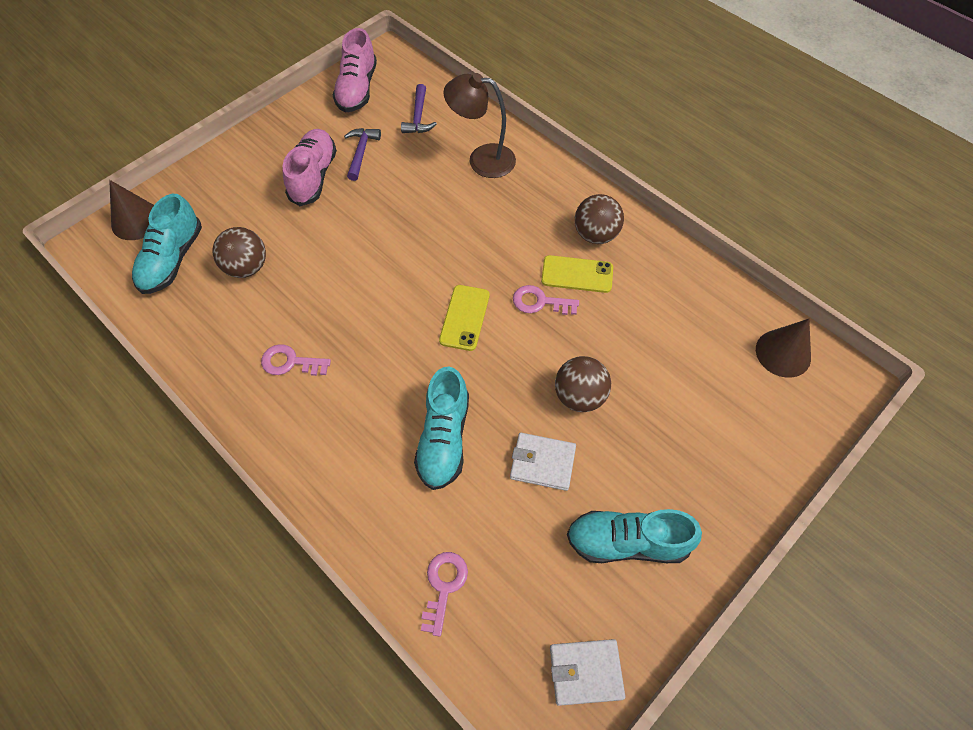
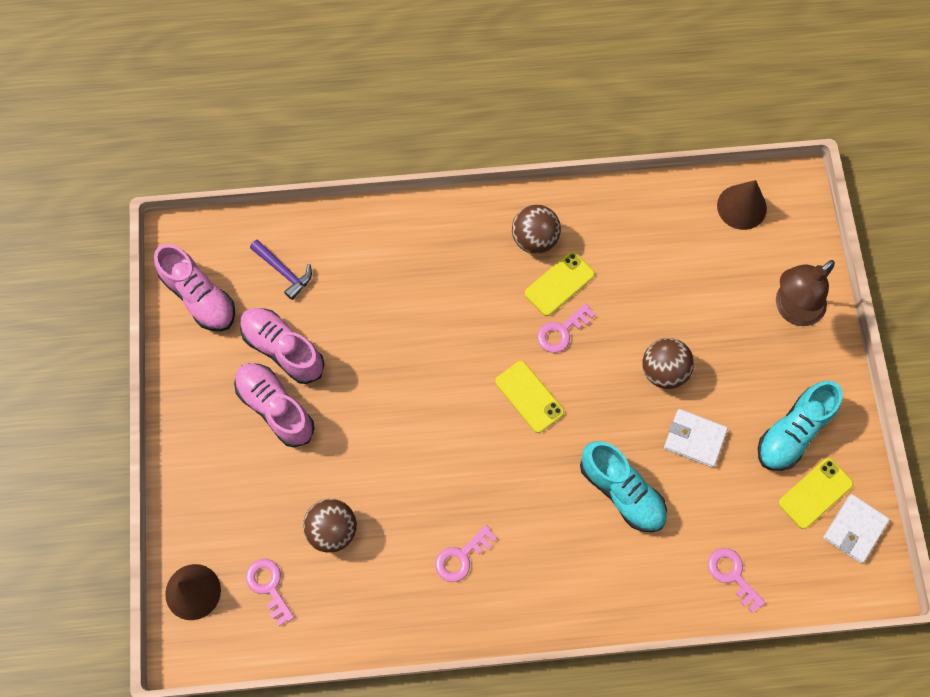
camera: 50 degrees left, 10 degrees up
turquoise shoe [132,194,202,294] -> pink key [246,559,294,626]
purple hammer [344,128,381,181] -> pink shoe [240,308,325,384]
brown lamp [443,73,516,178] -> brown lamp moved to [776,260,835,326]
white wallet [510,433,576,491] -> white wallet turned 60 degrees clockwise [664,409,728,468]
none -> yellow phone [779,458,853,529]

